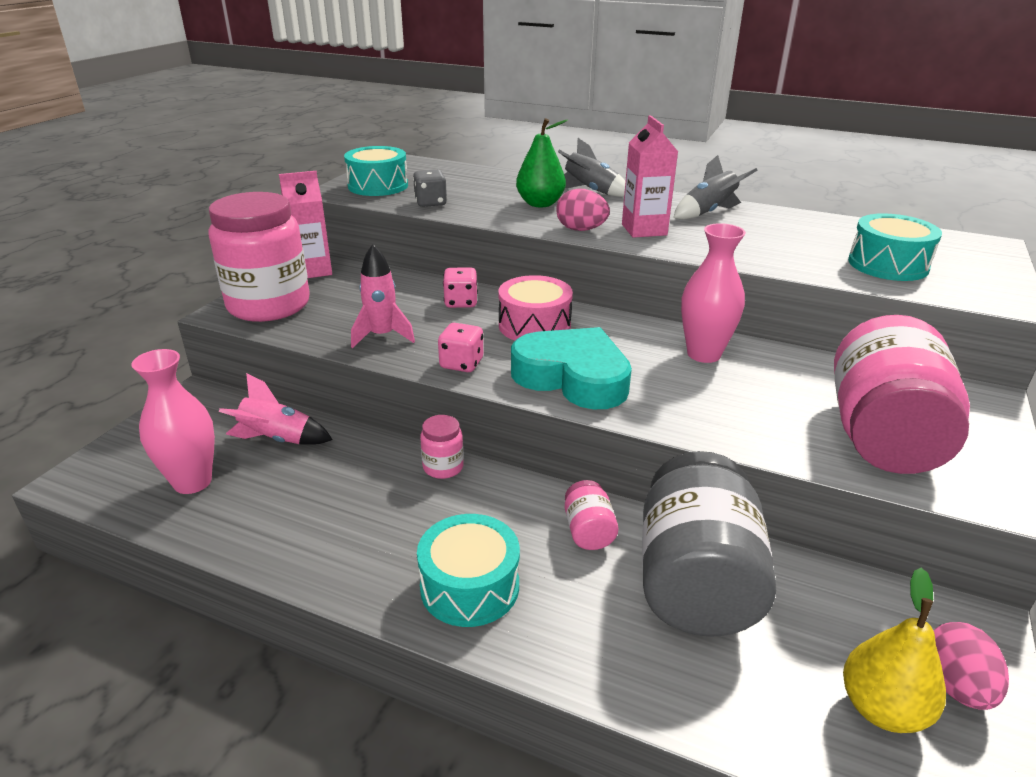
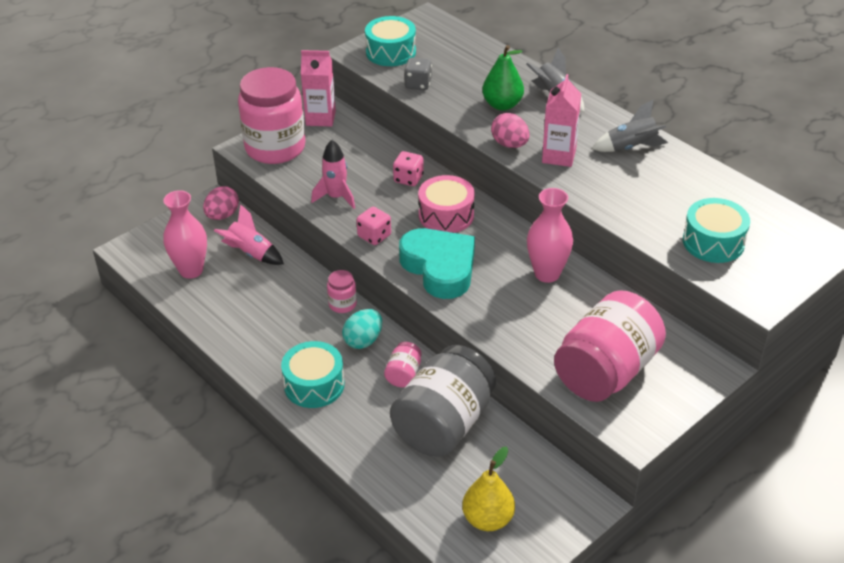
camera: 25 degrees right, 10 degrees up
pink egg [933,622,1009,710] -> pink egg moved to [203,186,239,220]
none -> turquoise egg [342,309,382,349]

